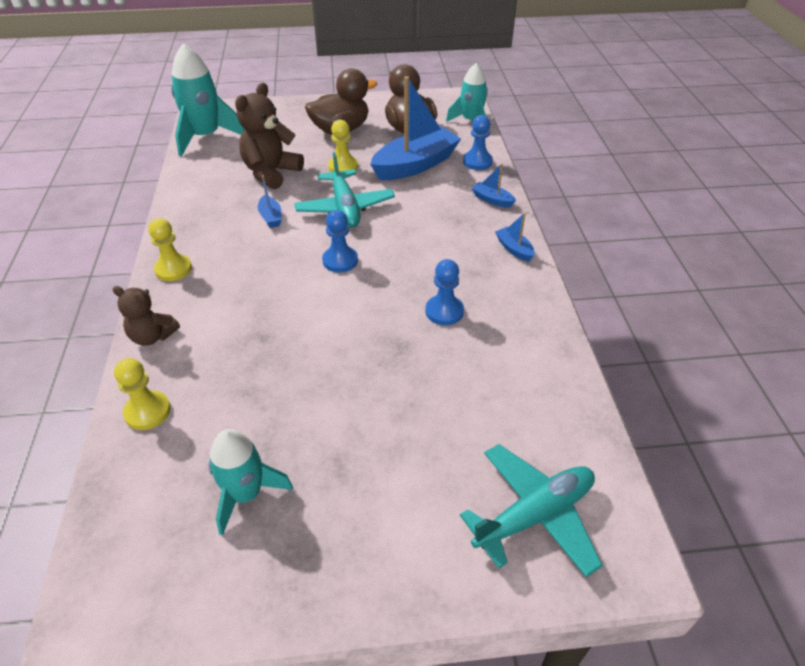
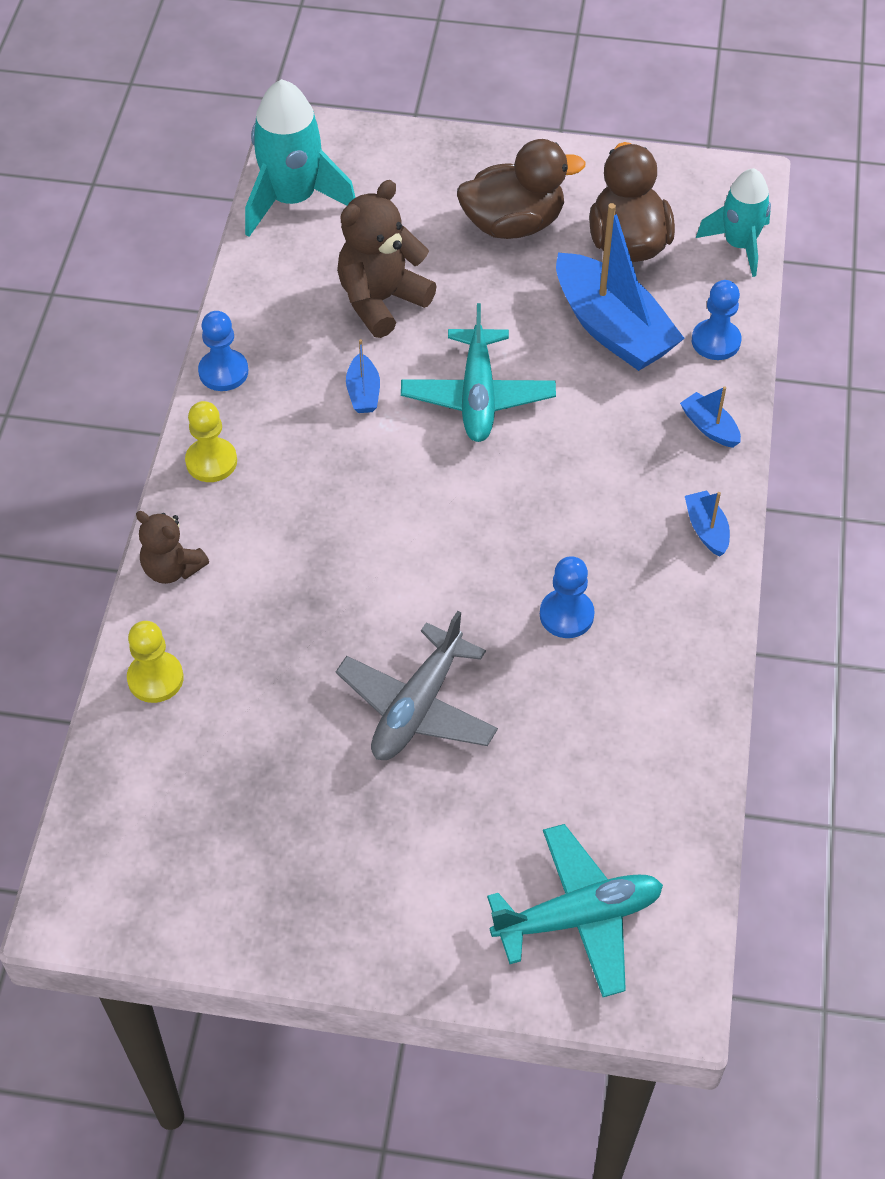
camera: 15 degrees right, 10 degrees up
turquoise rocket [208,429,293,535] -> none
blue pawn [322,210,358,273] -> blue pawn moved to [198,311,248,391]
yellow pawn [328,120,358,172] -> none
blue boat [370,76,461,180] -> blue boat turned 75 degrees clockwise [556,203,685,371]
none -> grey plane [336,611,498,760]

